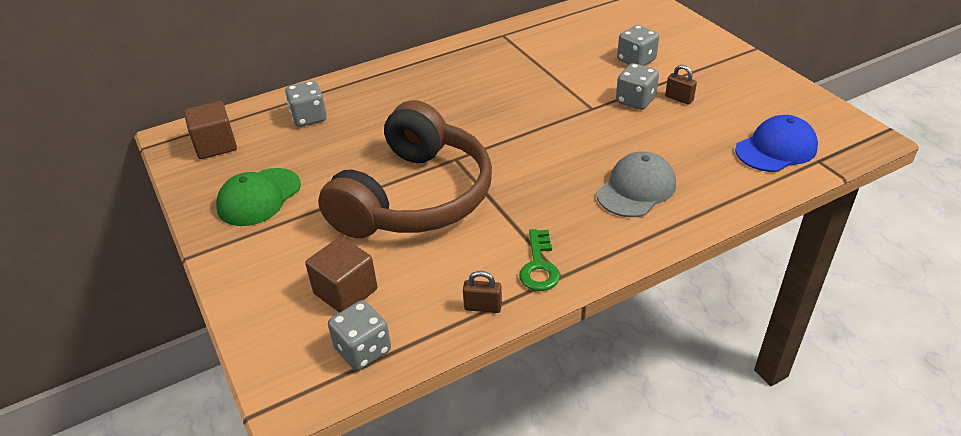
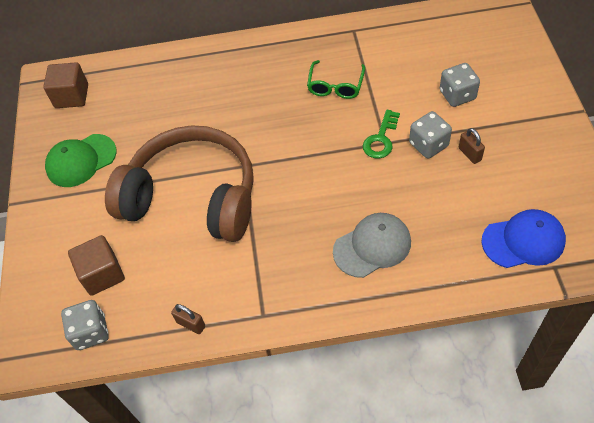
camera: 25 degrees right, 15 degrees up
grey dice [285,81,327,127] -> none
brown headphones [318,100,492,238] -> brown headphones turned 120 degrees counterclockwise [105,125,254,242]
green key [519,229,560,291] -> green key moved to [363,110,400,159]
none -> green glasses [307,60,365,99]

